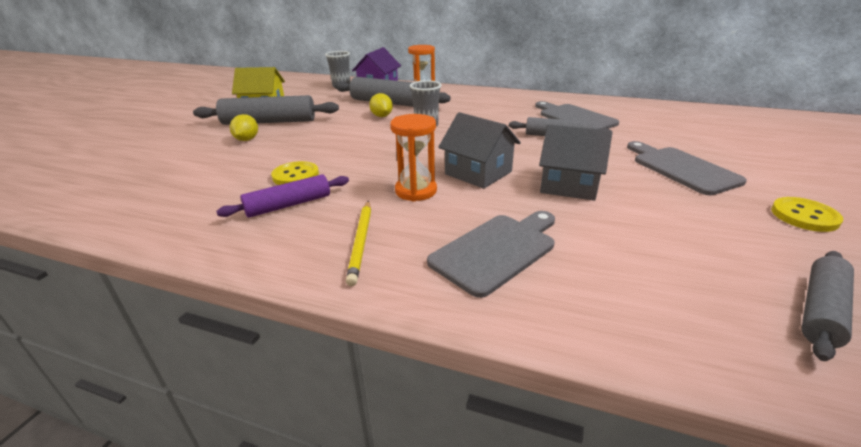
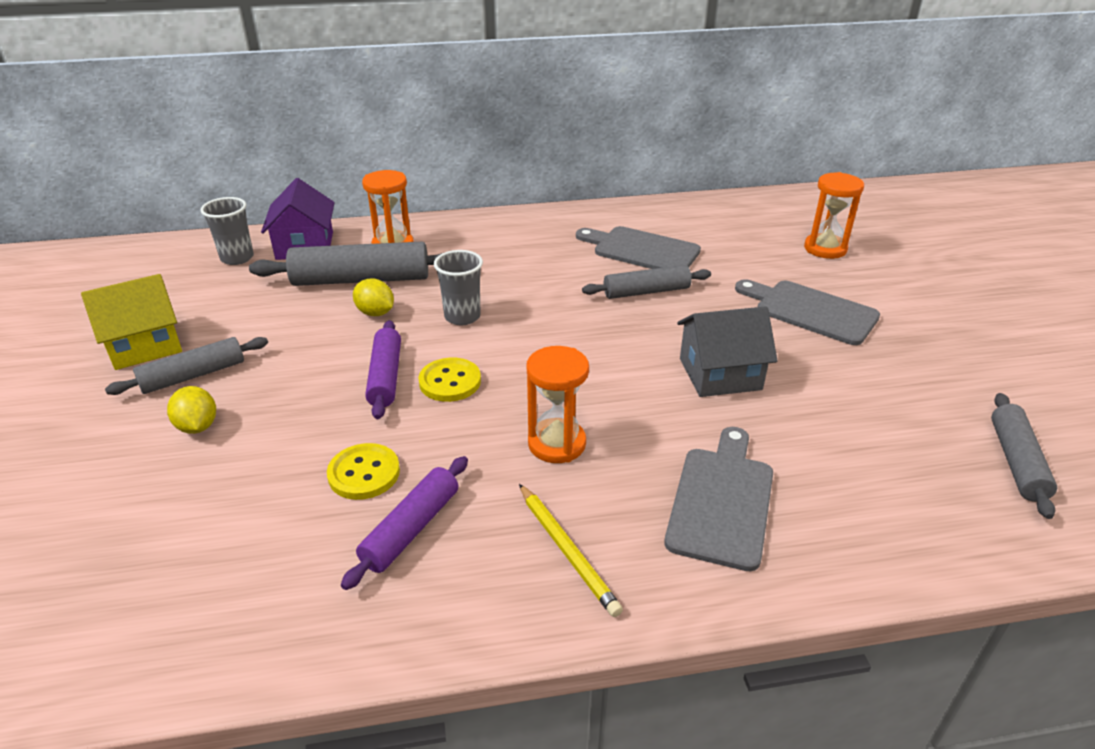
camera: 30 degrees left, 5 degrees up
grey rolling pin [193,95,339,125] -> grey rolling pin [105,337,268,395], size x0.62
grey house [438,112,521,189] -> none
yellow button [771,197,843,232] -> yellow button moved to [418,358,481,402]
none -> purple rolling pin [365,320,401,419]
none -> orange hourglass [804,172,864,259]

